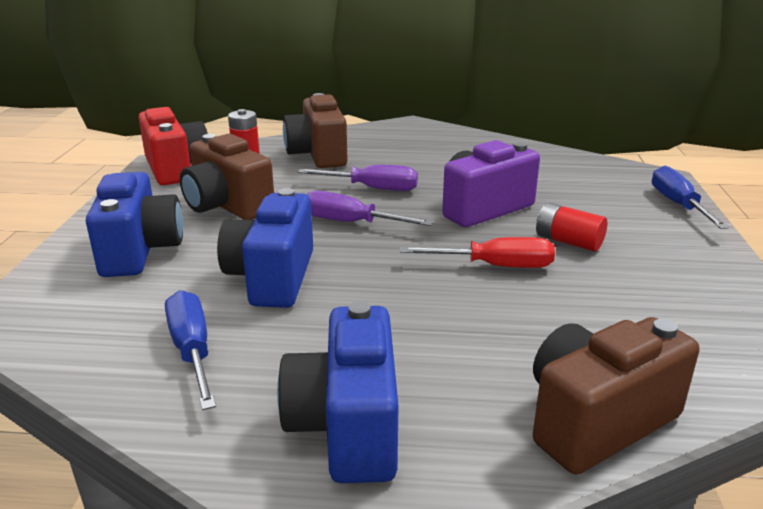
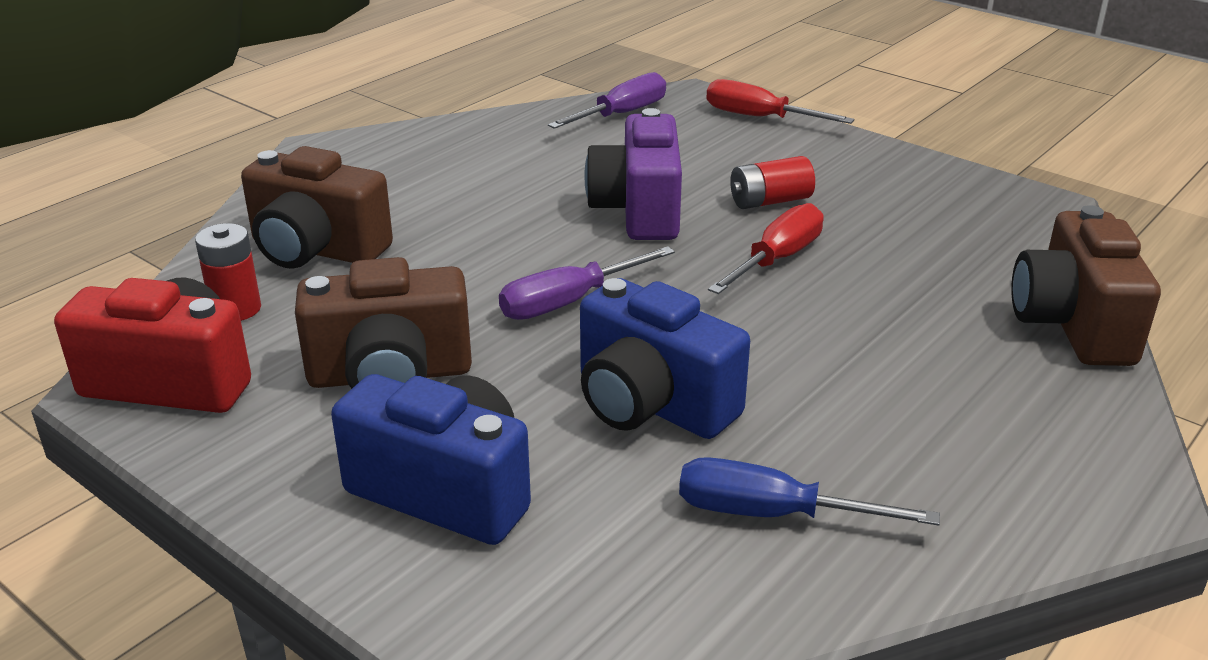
camera: 55 degrees left, 5 degrees up
blue camera [277,301,398,483] -> none
purple screwdriver [298,165,418,191] -> purple screwdriver moved to [548,72,666,129]
blue screwdriver [652,166,729,229] -> red screwdriver [706,79,855,124]

